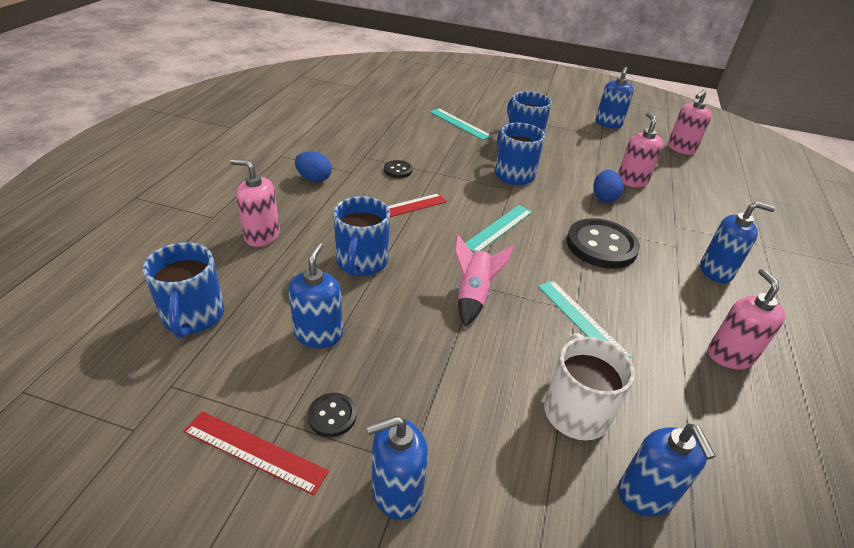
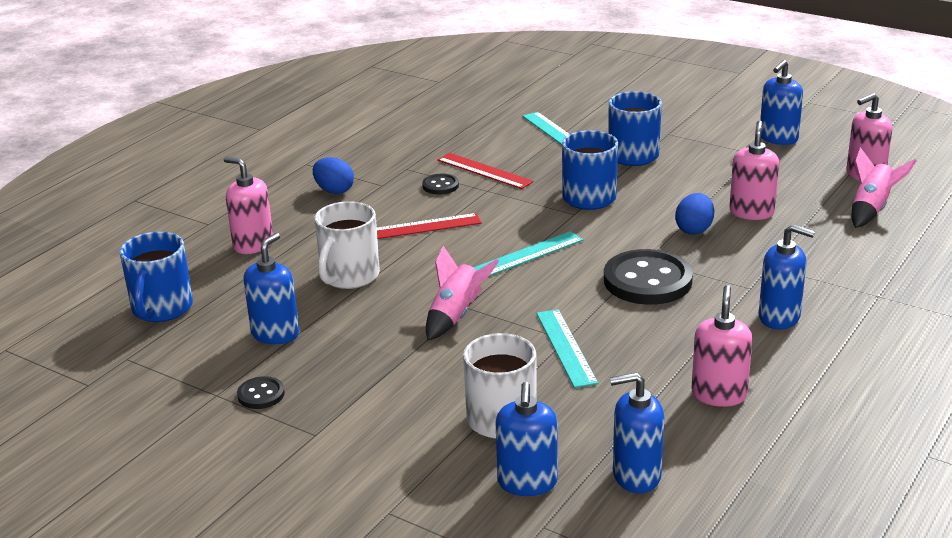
camera: 20 degrees right, 10 degrees down
red ruler [183,411,329,495] -> red ruler moved to [437,153,534,189]
blue mug [333,196,390,277] -> white mug [314,201,380,289]
blue soap dispenser [366,416,428,520] -> blue soap dispenser moved to [610,373,664,493]
none -> pink rocket [852,147,916,228]

